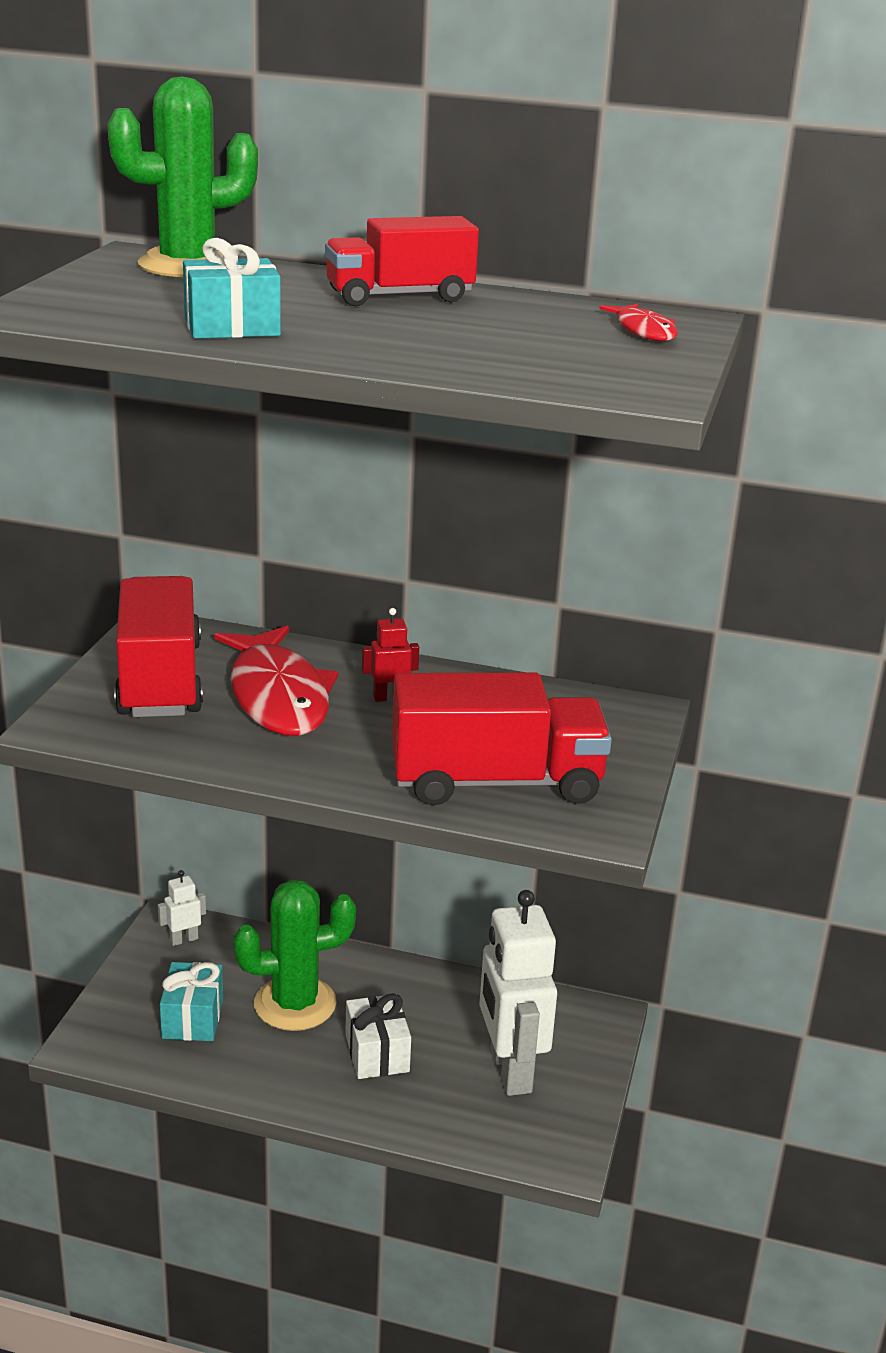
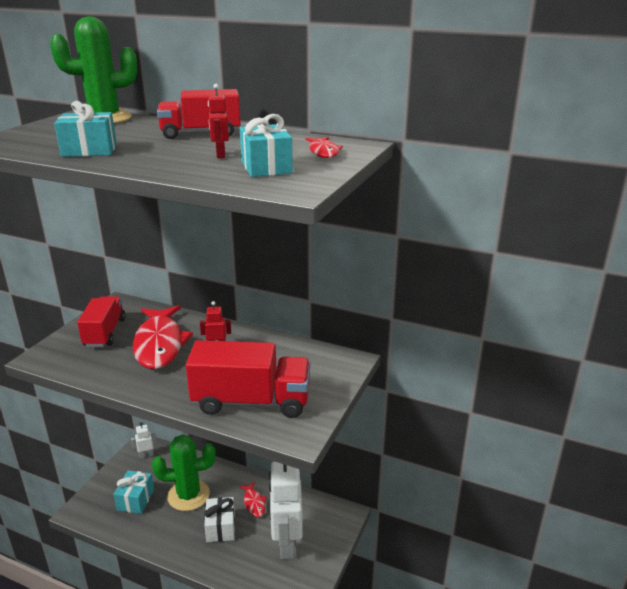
camera: 10 degrees right, 0 degrees up
red truck [114,576,203,717] -> red truck [77,296,126,347], size x0.67
none -> red robot [208,84,229,158]
none -> red fish [239,482,267,517]
none -> turquoise gift [240,114,293,177]

